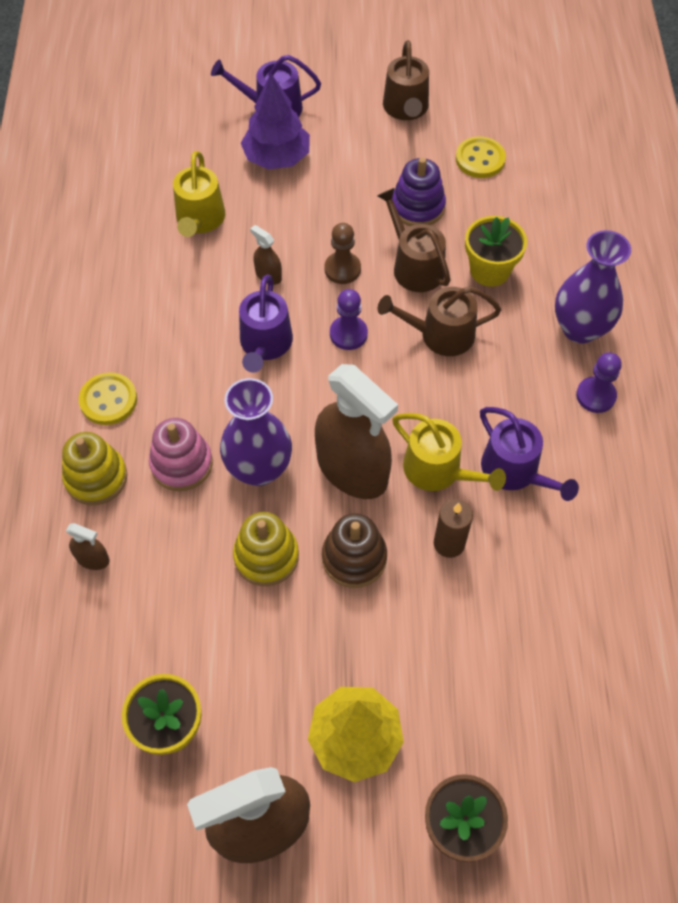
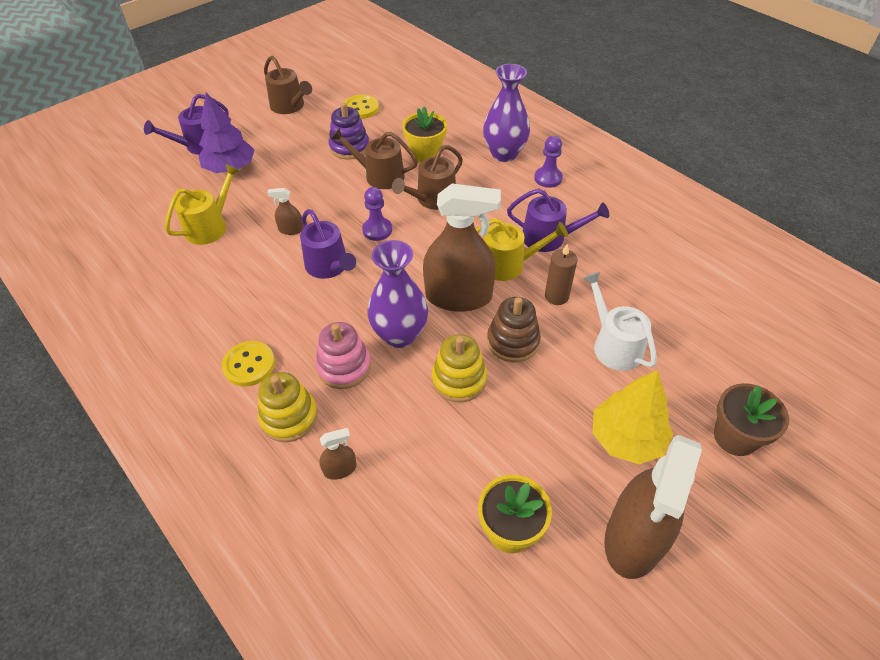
camera: 40 degrees left, 10 degrees down
yellow watering can [173,151,225,237] -> yellow watering can turned 105 degrees counterclockwise [165,164,240,245]
brown pawn [324,223,361,284] -> none
none -> white watering can [583,272,657,371]

